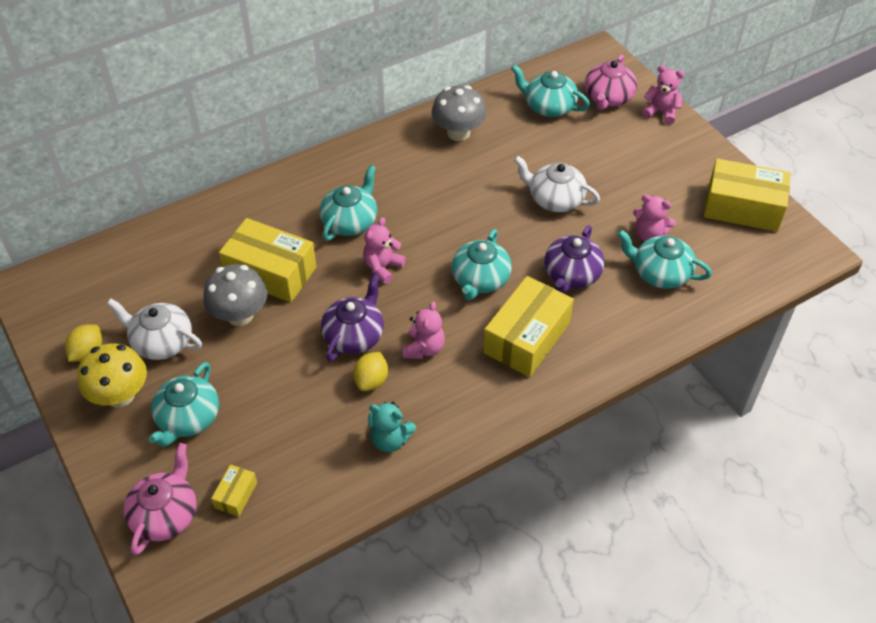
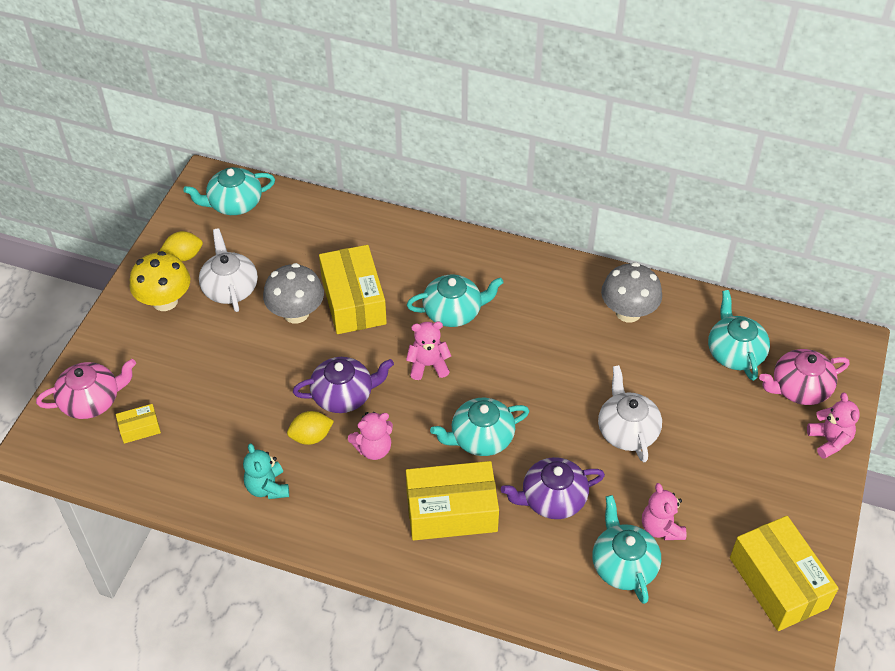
camera: 50 degrees right, 0 degrees up
turquoise teapot [149,362,219,447] -> turquoise teapot moved to [183,167,275,215]

